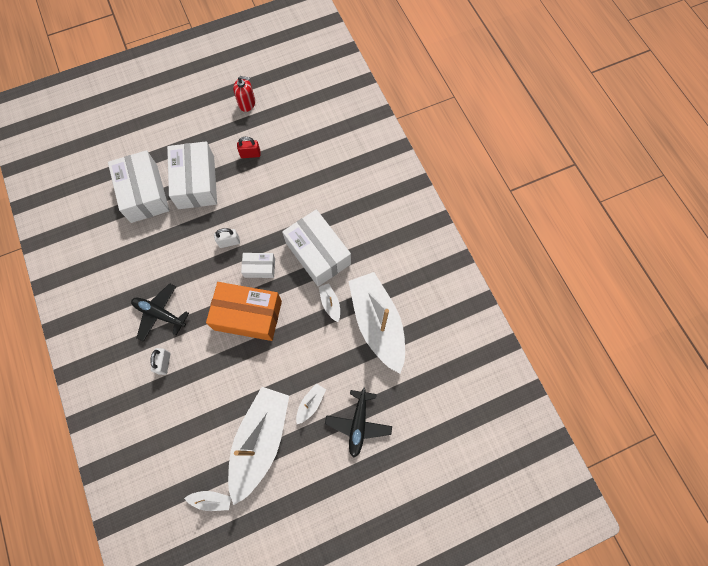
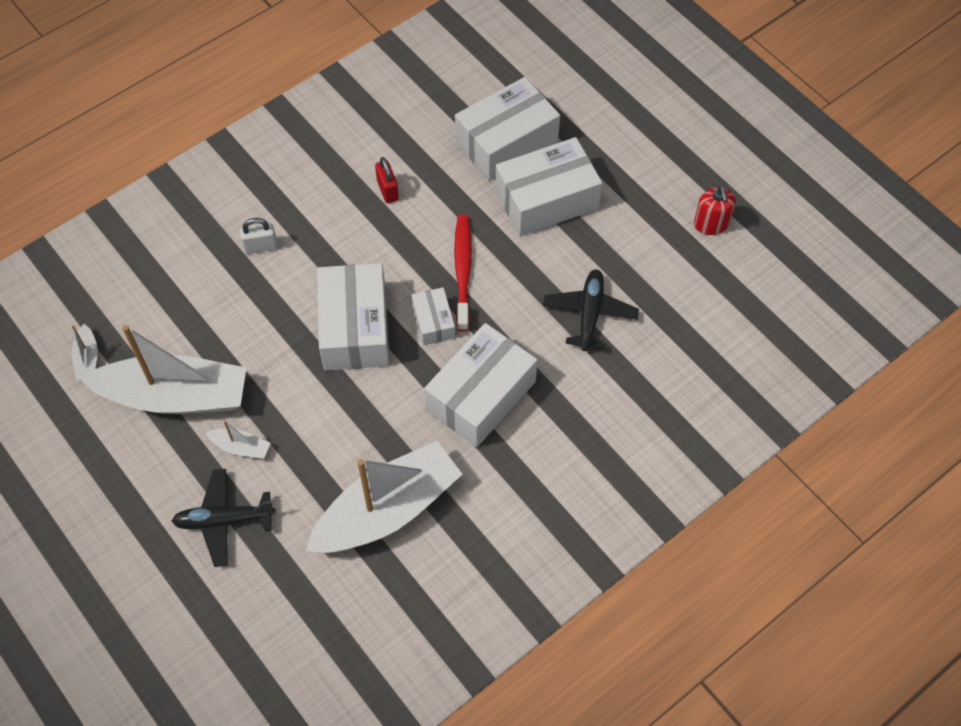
camera: 75 degrees right, 10 degrees down
black plane [131,283,189,342] -> black plane moved to [543,269,639,351]
orange box [206,282,282,341] -> white box [317,263,389,371]
white padlock [214,228,240,248] -> red toothbrush [454,215,472,332]
red padlock [237,137,261,158] -> red padlock moved to [375,157,399,203]
white boat [319,283,340,322] -> none

